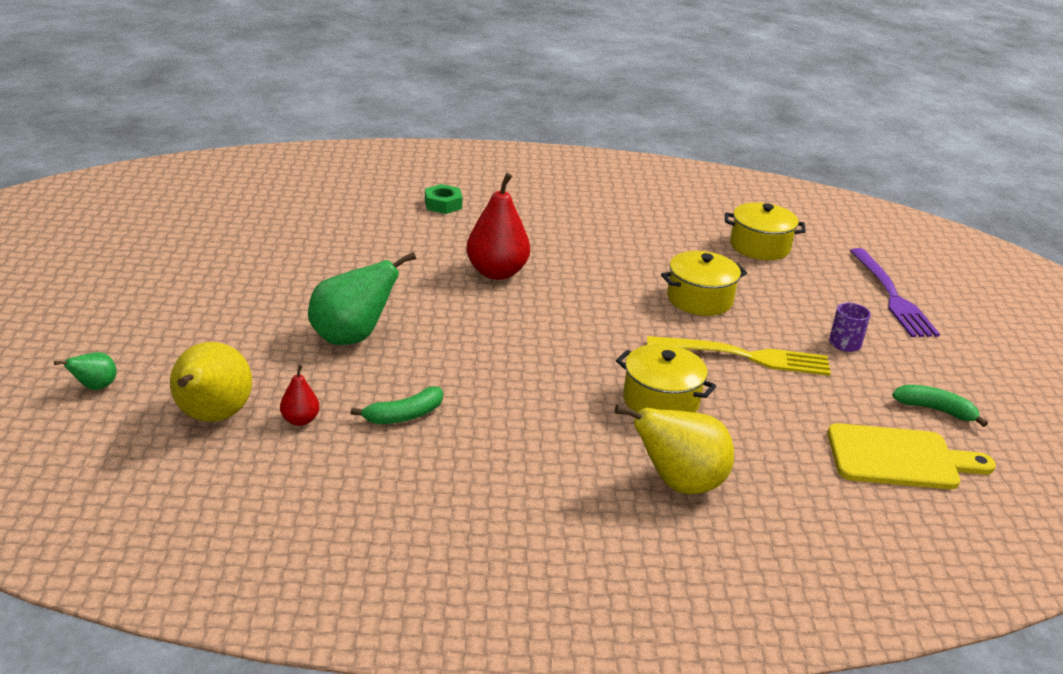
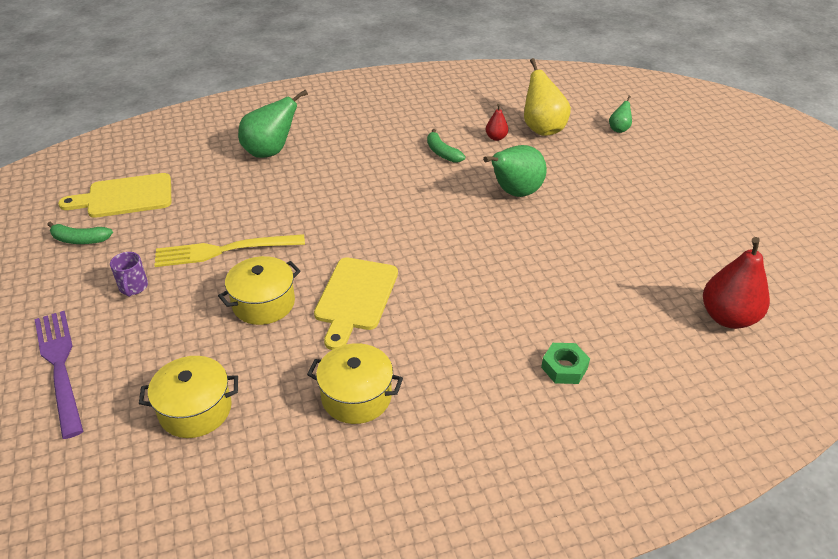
camera: 165 degrees right, 10 degrees up
green banana [350,386,443,424] -> green banana turned 75 degrees counterclockwise [427,129,465,163]
red pear [466,173,530,280] -> red pear moved to [703,237,770,329]
yellow pear [615,404,734,494] -> green pear [238,89,308,158]
yellow pot [616,344,716,413] -> yellow pot moved to [307,343,403,424]
none -> yellow cutting board [314,258,398,350]

